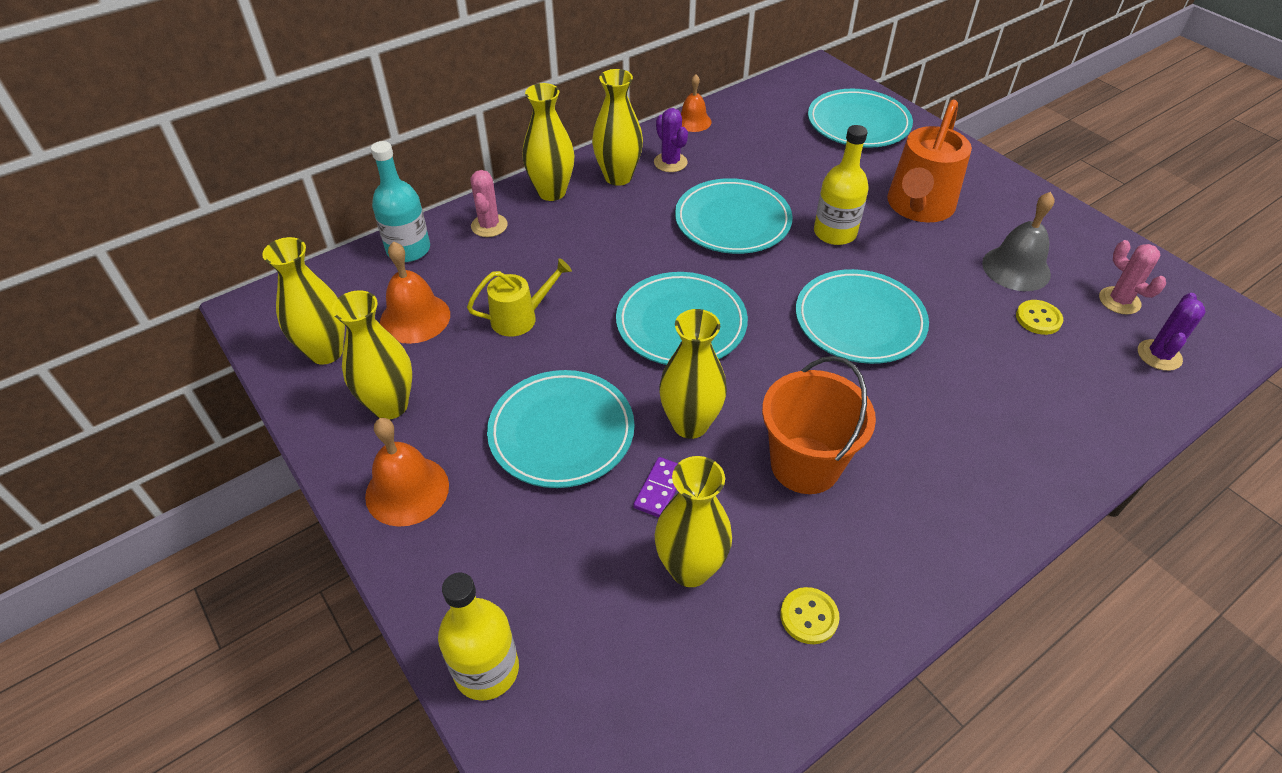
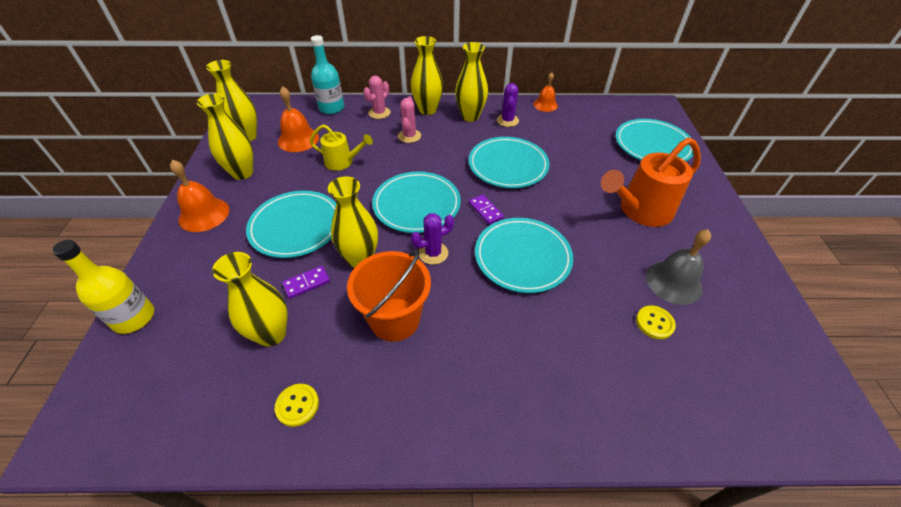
camera: 35 degrees right, 0 degrees up
yellow bottle [814,125,869,245] -> none
pink cactus [1099,240,1166,315] -> pink cactus moved to [398,97,421,143]
purple cactus [1138,293,1206,371] -> purple cactus moved to [411,213,454,265]
none -> purple domino [469,194,504,225]

